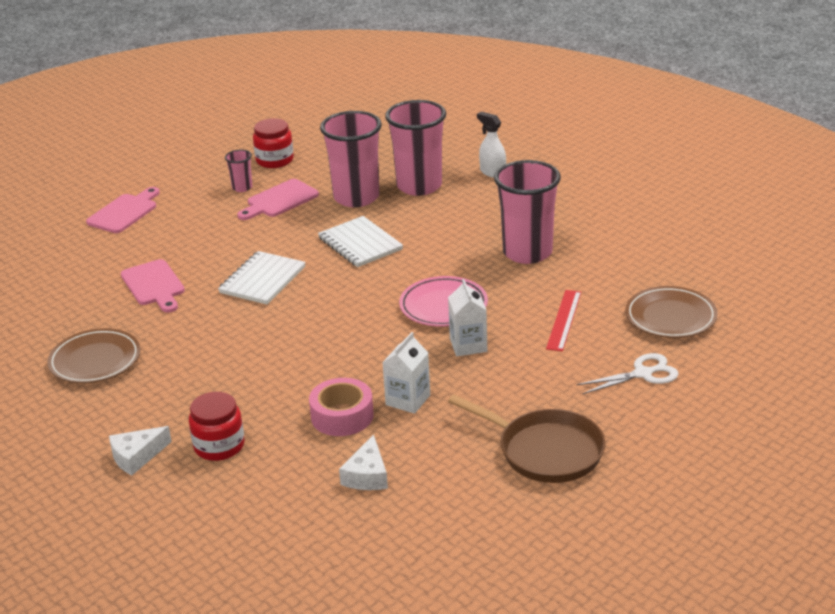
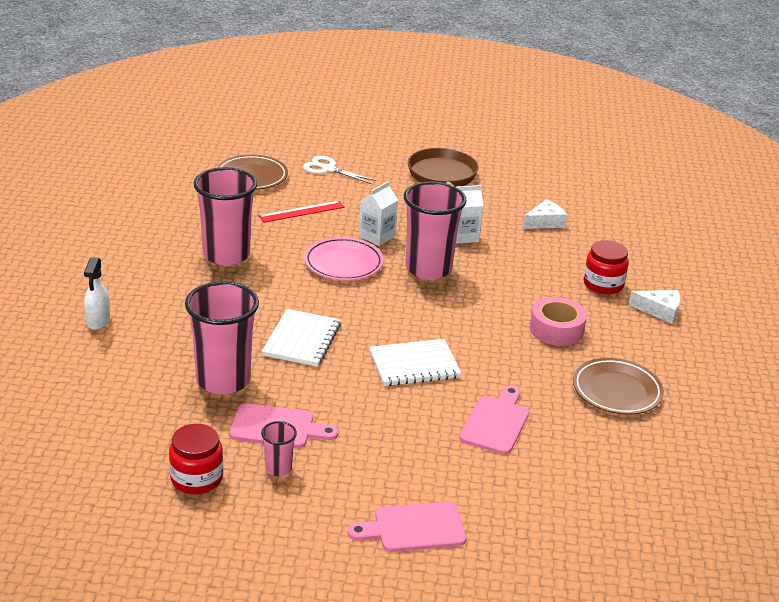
camera: 135 degrees left, 0 degrees up
pink tape [309,378,374,436] -> pink tape moved to [530,297,587,346]
pink cup [385,100,446,196] -> pink cup moved to [404,182,467,280]

